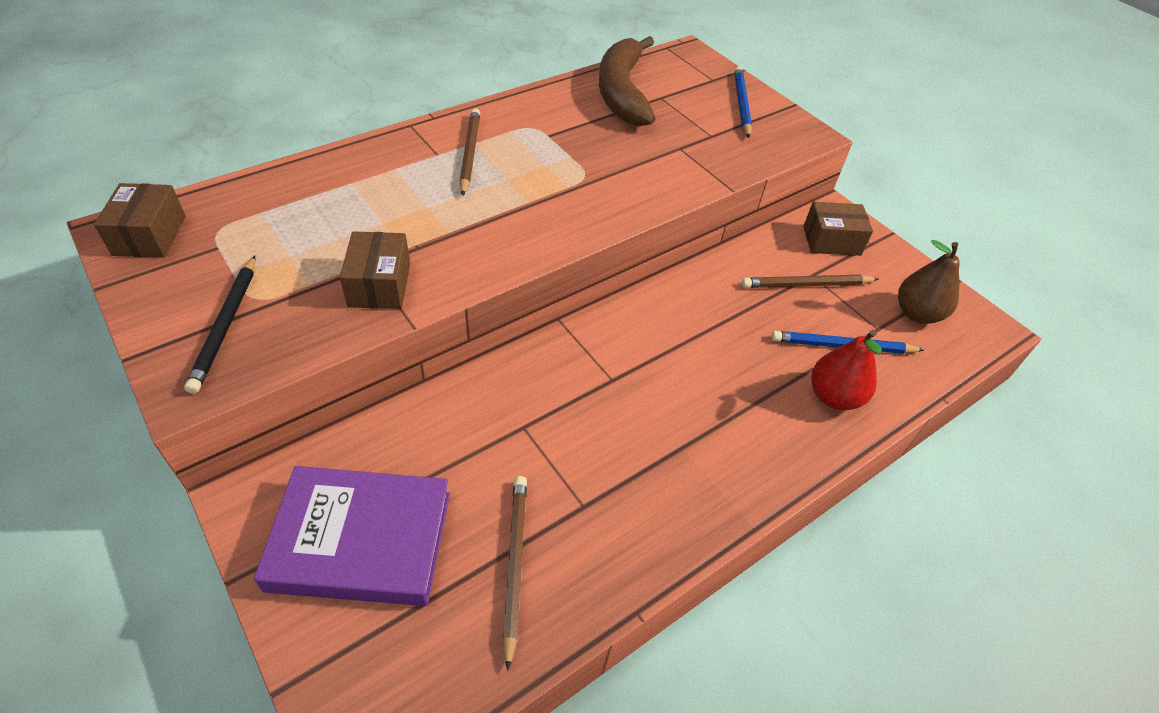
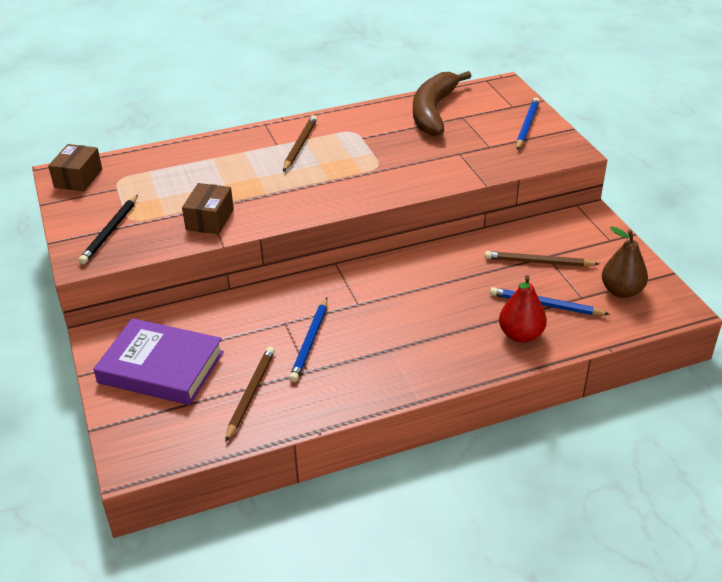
camera: 20 degrees right, 10 degrees down
brown box [803,202,873,256] -> none
none -> blue pencil [289,298,327,382]

